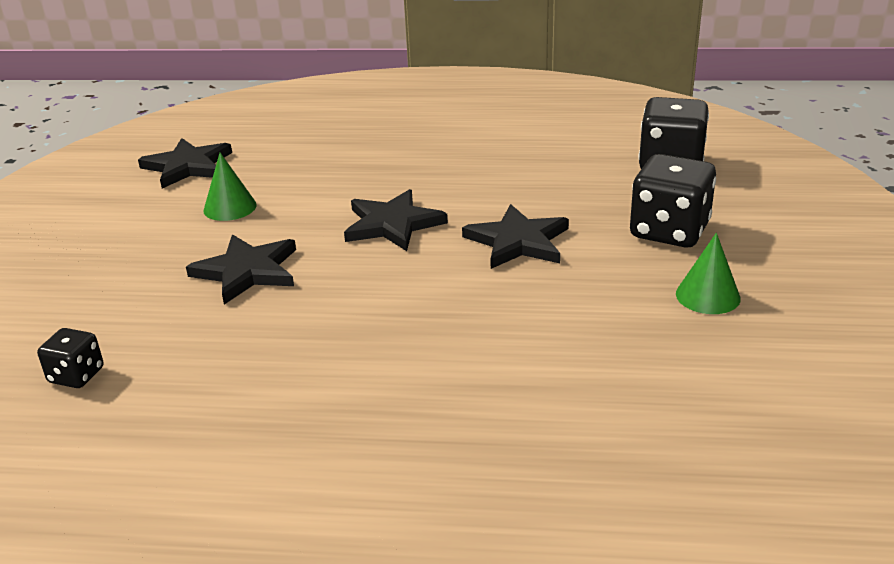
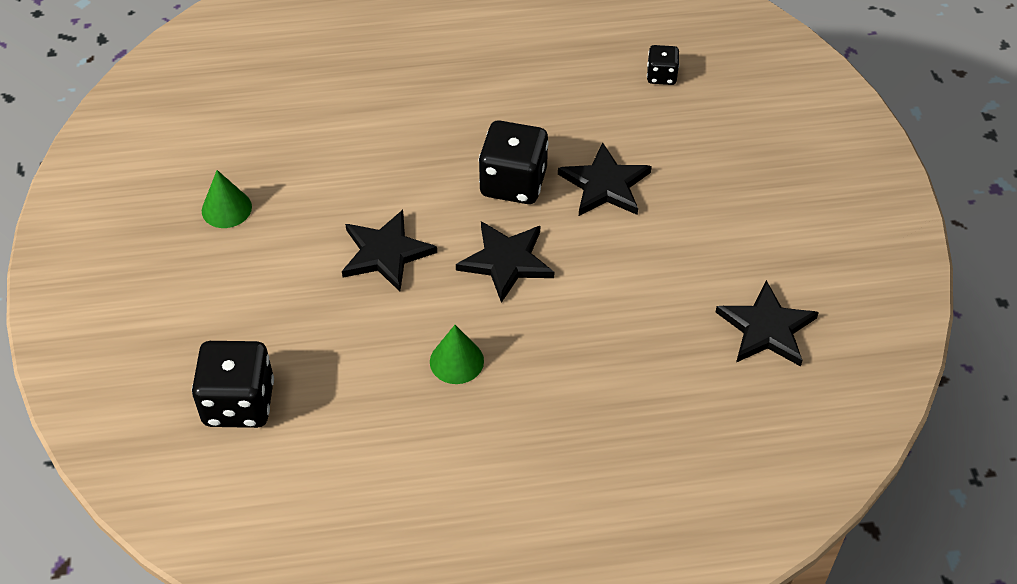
camera: 165 degrees right, 20 degrees up
green cone [203,153,257,221] -> green cone moved to [430,325,484,384]
black dice [630,154,716,248] -> black dice moved to [479,120,549,204]

